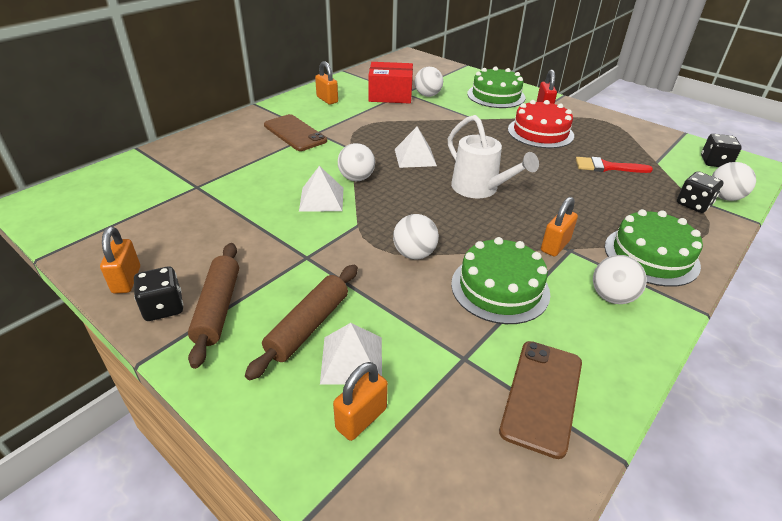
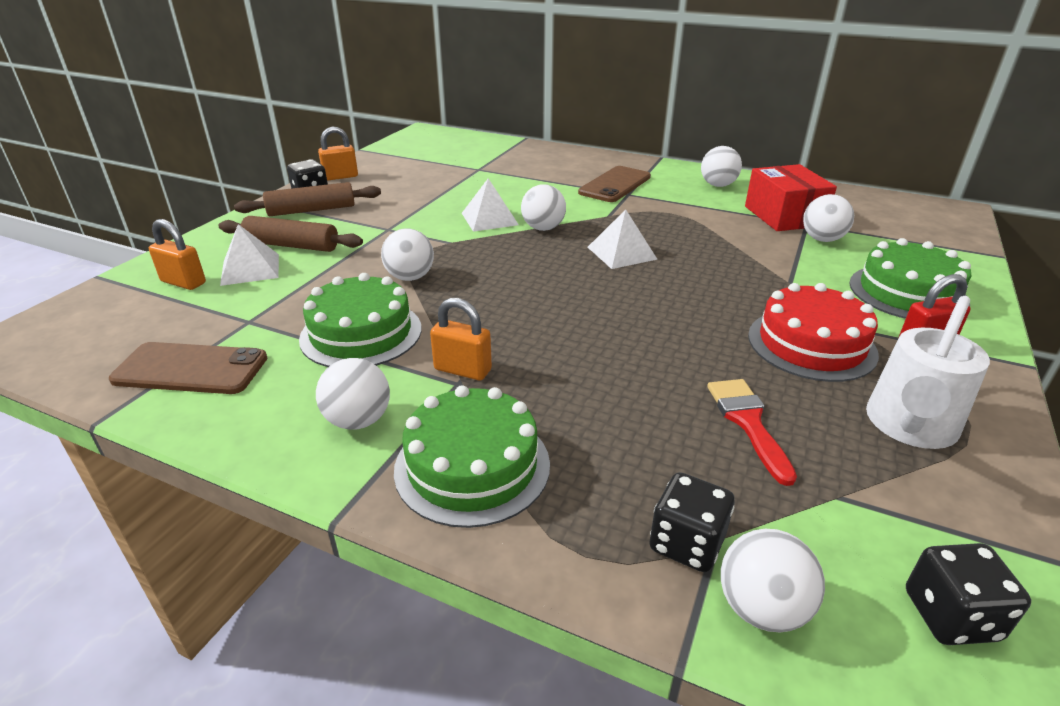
camera: 75 degrees right, 5 degrees down
orange padlock [315,61,338,105] -> white ball [701,146,742,187]
white watering can [448,115,539,198] -> white watering can moved to [866,296,990,449]

